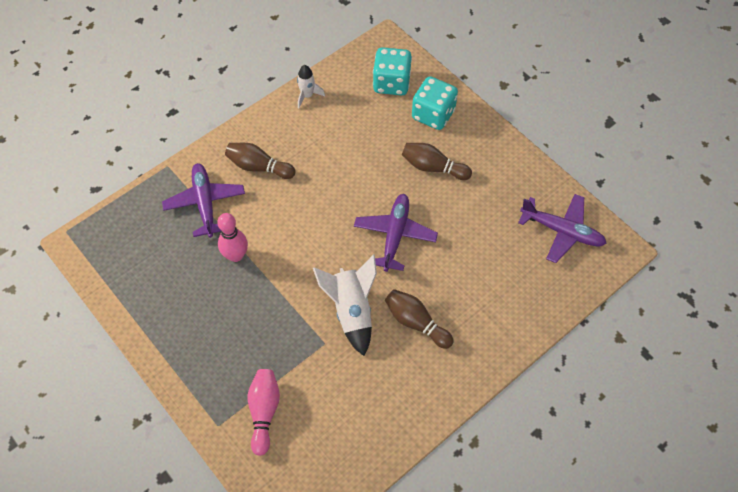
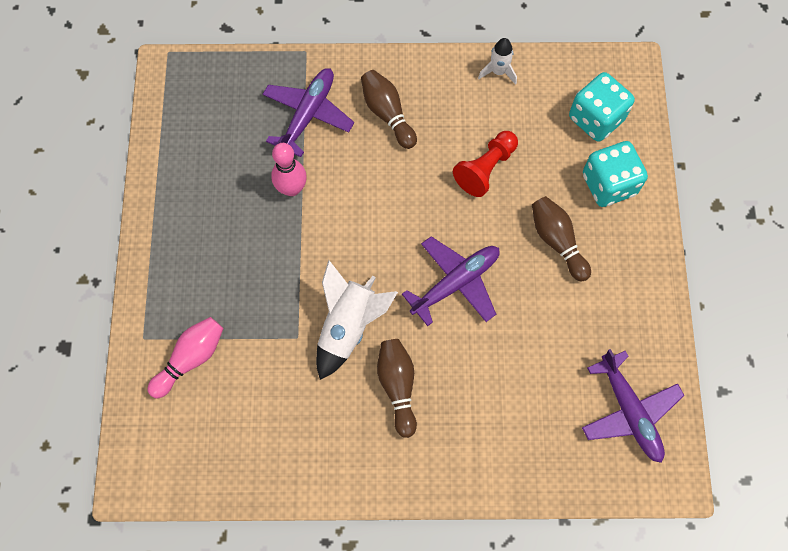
camera: 40 degrees right, 10 degrees up
none -> red pawn [453,131,518,197]

